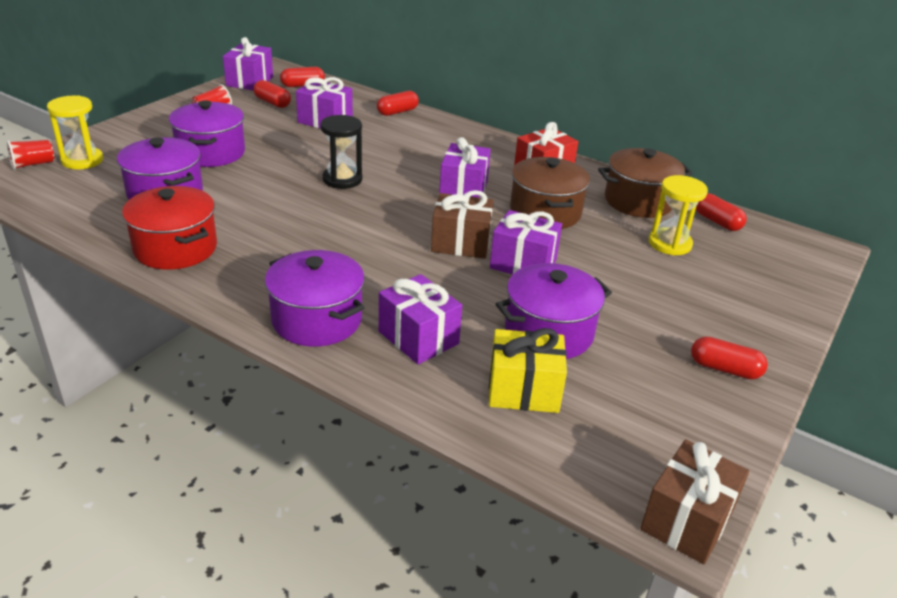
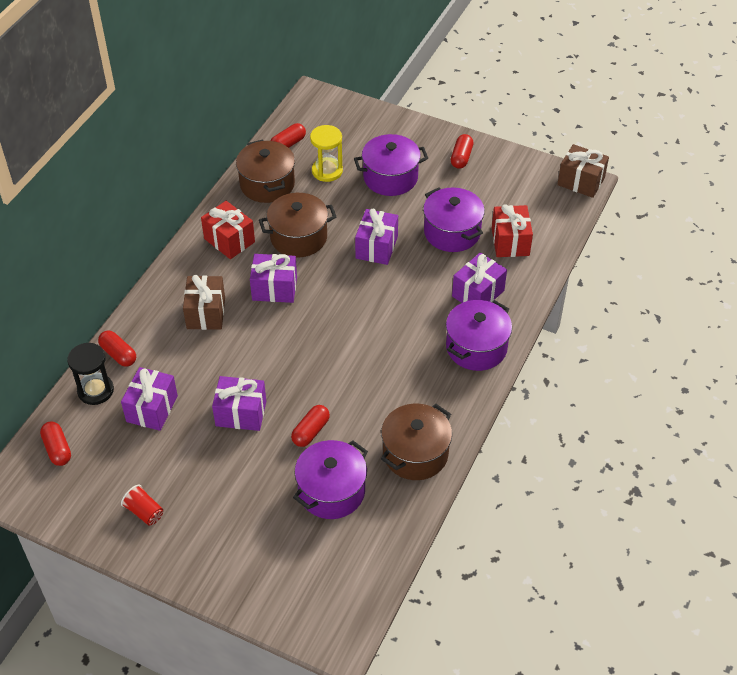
camera: 95 degrees left, 15 degrees up
red cup [7,140,54,170] -> none
yellow hourglass [47,95,103,170] -> none
red pot [122,186,217,270] -> brown pot [381,404,452,480]
purple pot [169,100,245,167] -> purple pot moved to [354,134,428,196]
purple gift [223,37,273,90] -> purple gift moved to [212,376,266,431]
red capsule [253,80,291,108] -> red capsule moved to [291,405,330,447]
black hourglass [320,115,363,189] -> black hourglass moved to [67,343,114,405]
brown gift [431,190,494,259] -> brown gift moved to [183,275,225,330]
yellow gift [489,328,567,413] -> red gift [492,204,533,257]

